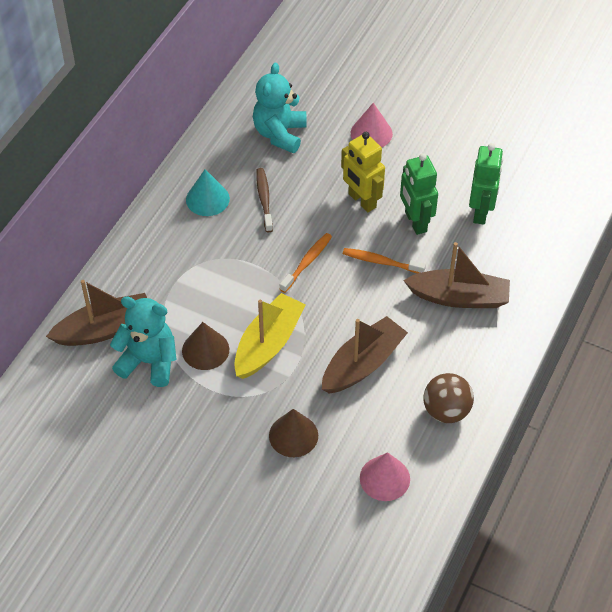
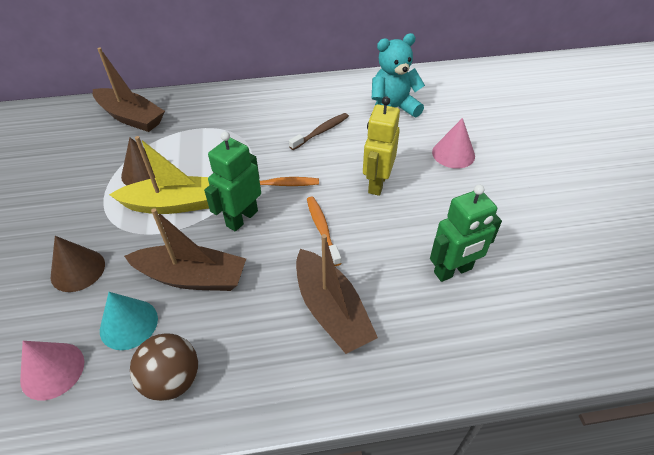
camera: 55 degrees right, 5 degrees down
turquoise teddy bear [110,296,177,387] -> none
turquoise cone [186,169,230,216] -> turquoise cone moved to [100,292,158,350]
green robot [400,153,438,235] -> green robot moved to [204,132,261,232]

